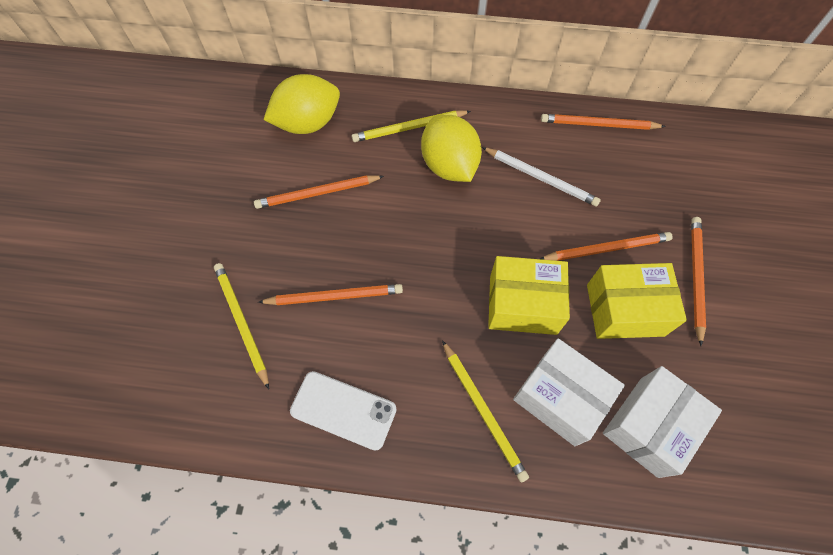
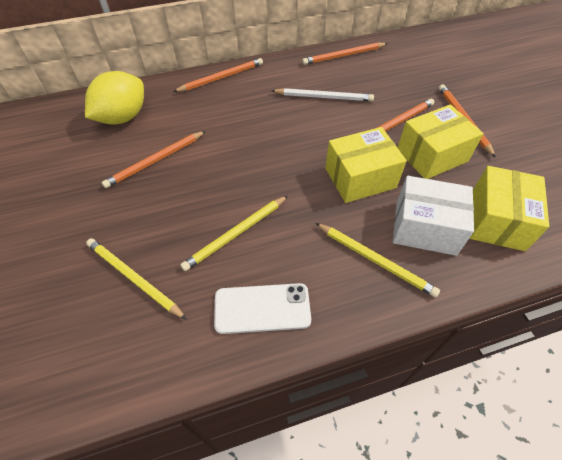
camera: 25 degrees left, 10 degrees down
orange pencil [258,284,403,305] -> orange pencil moved to [173,58,263,92]
yellow pencil [352,111,471,142] -> yellow pencil moved to [180,196,288,271]
yellow lemon [421,115,482,182] -> none
white box [603,366,722,478] -> yellow box [470,166,549,251]

